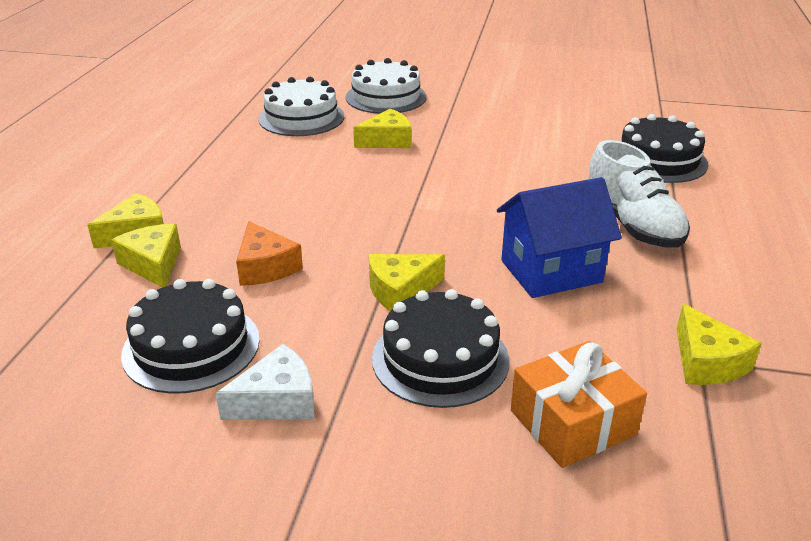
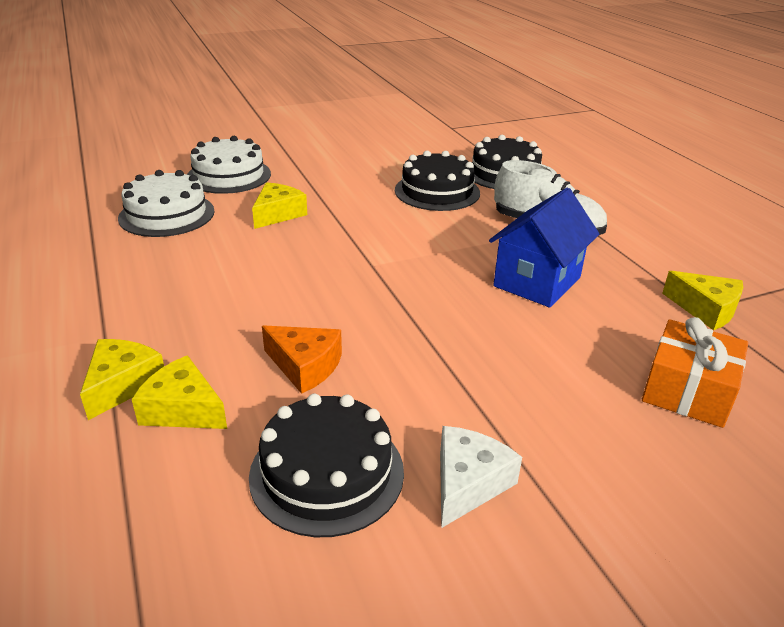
camera: 35 degrees left, 0 degrees up
yellow cheese [369,254,445,311] -> none
black cake [372,289,509,408] -> black cake moved to [395,151,480,211]

